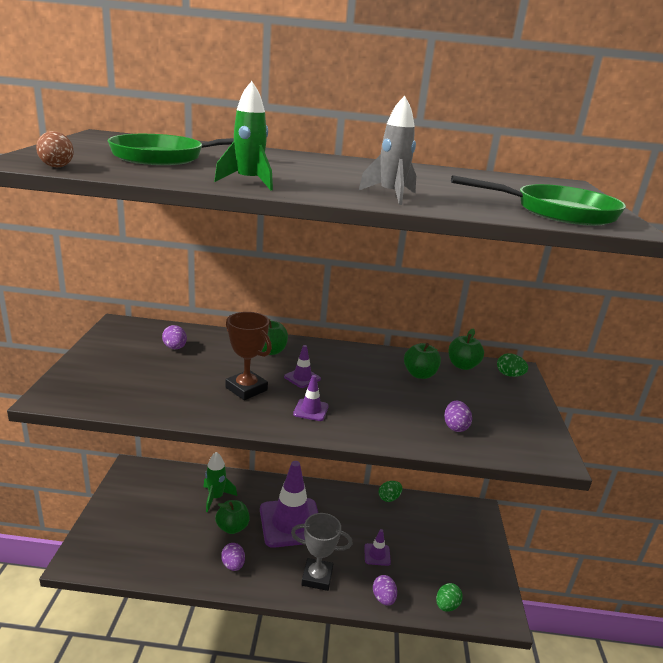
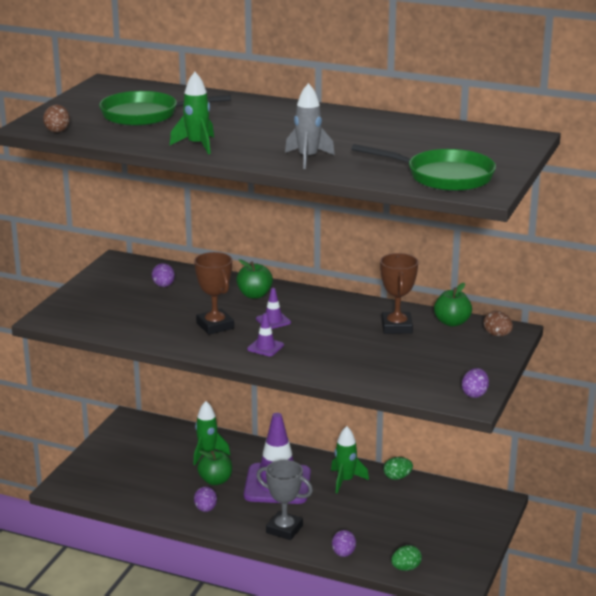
camera: 20 degrees right, 0 degrees up
purple traffic cone [364,529,391,566] -> none
green apple [404,343,441,379] -> brown trophy [380,253,418,334]
purple egg [444,401,472,432] -> purple egg moved to [462,368,489,398]
green egg [497,353,528,377] -> brown egg [484,311,513,336]
none -> green rocket [331,426,369,494]

